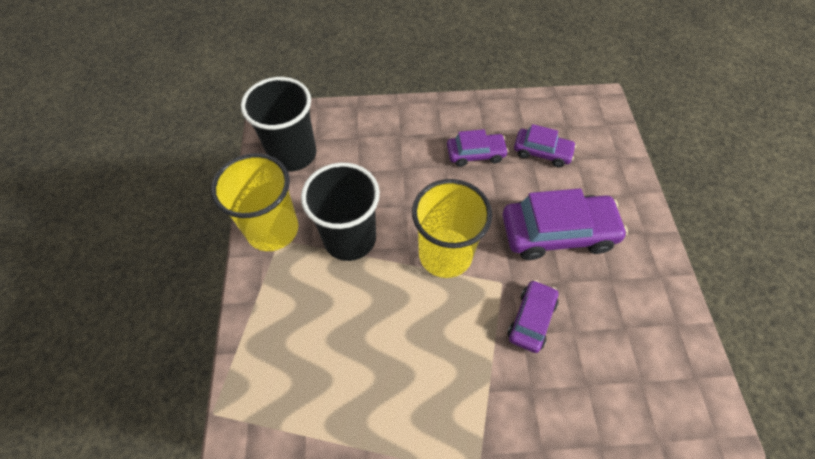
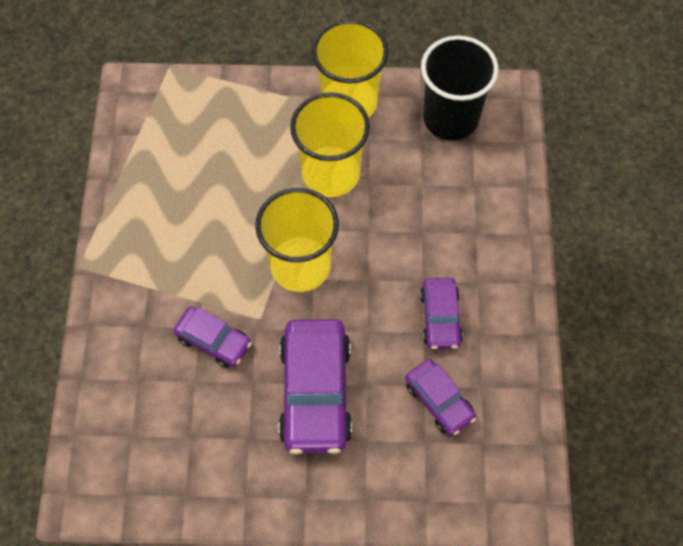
camera: 95 degrees right, 5 degrees up
black cup [301,163,380,261] -> yellow cup [290,92,370,197]
purple car [514,124,576,167] -> purple car turned 60 degrees counterclockwise [405,359,476,436]

